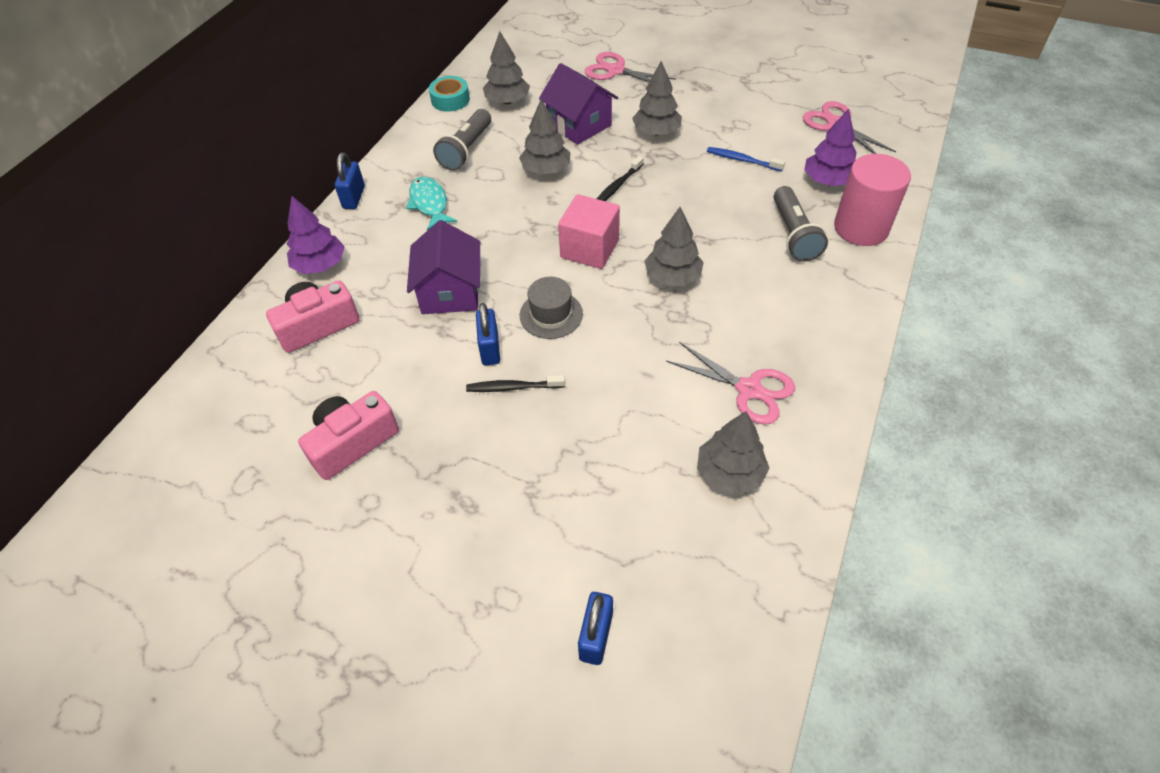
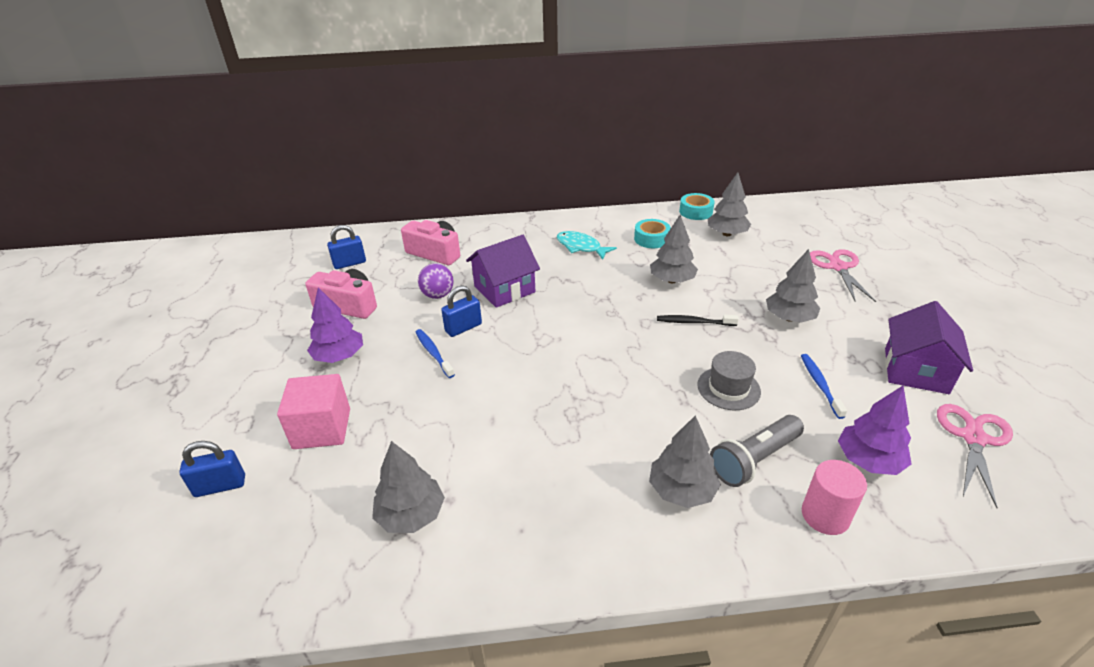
camera: 60 degrees right, 15 degrees down
purple tree [287,195,345,274] -> purple tree moved to [307,287,363,363]
blue padlock [335,152,365,209] -> blue padlock moved to [327,225,366,269]
turquoise fish [406,177,457,230] -> turquoise fish turned 90 degrees counterclockwise [557,231,617,260]
grey flashlight [433,109,491,171] -> turquoise tape [634,219,671,248]
black toothbrush [466,375,565,392] -> blue toothbrush [415,329,455,378]
grey hat [520,277,583,339] -> grey hat moved to [697,351,761,410]
purple house [539,63,618,145] -> purple house moved to [885,301,973,394]
pink cube [558,194,620,269] -> pink cube moved to [277,374,350,449]
grey tree [645,207,704,286] -> grey tree moved to [649,415,721,508]
pink scissors [666,342,795,425] -> none
pink cylinder [834,154,911,246] -> pink cylinder [802,460,867,535], size x0.66
none -> purple ball [418,263,454,299]

